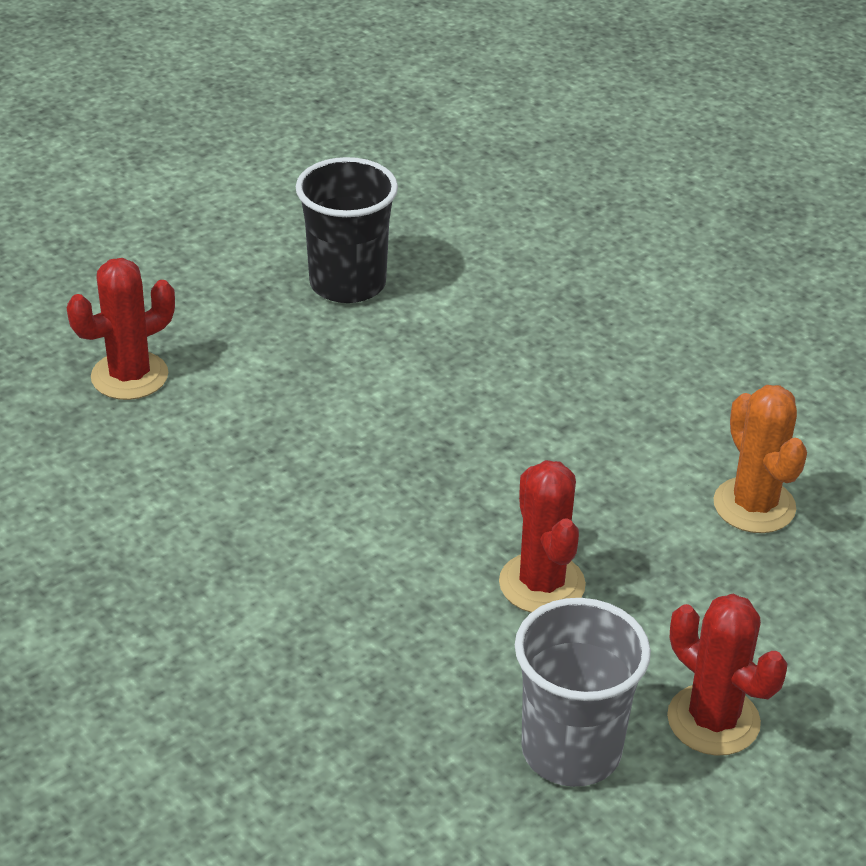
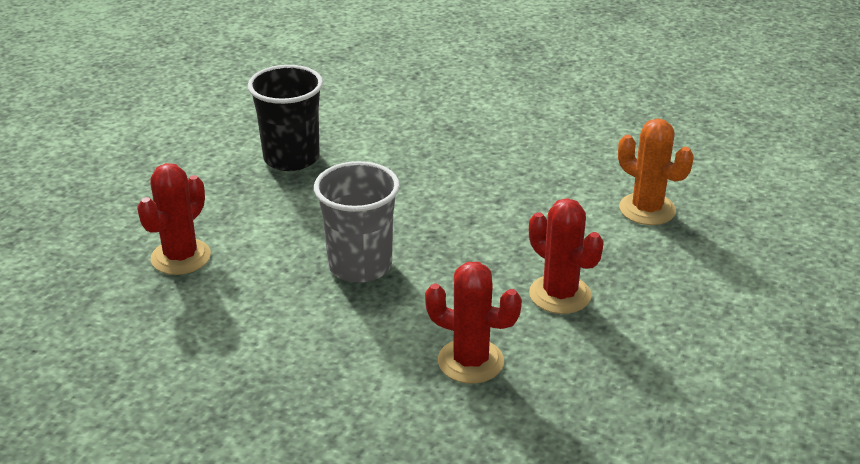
camera: 25 degrees left, 5 degrees down
grey cup [515,598,651,787] -> grey cup moved to [314,161,400,283]
red cactus [667,594,787,756] -> red cactus moved to [425,262,522,383]

